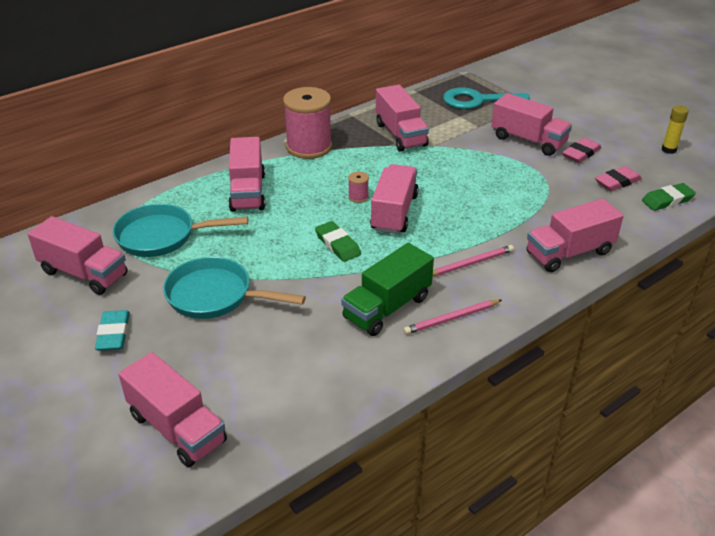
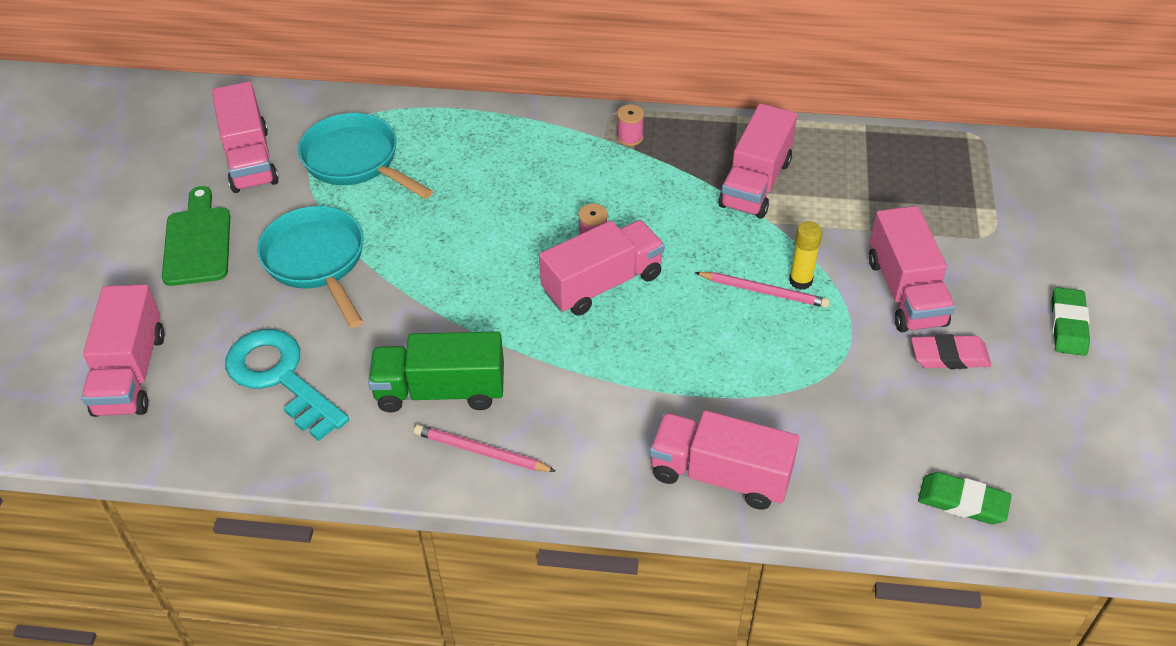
camera: 45 degrees right, 10 degrees up
turquoise eraser [95,310,130,351] -> green cutting board [162,186,230,286]
pink truck [228,137,265,212] -> none
pink spool [283,87,332,159] -> pink spool [617,104,644,146], size x0.40
green eraser [315,221,361,262] -> green eraser moved to [1051,287,1090,356]
pink pencil [433,245,514,276] -> pink pencil moved to [694,272,830,308]
turquoise key [443,87,530,109] -> turquoise key moved to [225,329,349,441]
pink eraser [595,166,642,191] -> none
yellow glue stick [662,106,689,154] -> yellow glue stick moved to [789,221,822,290]

